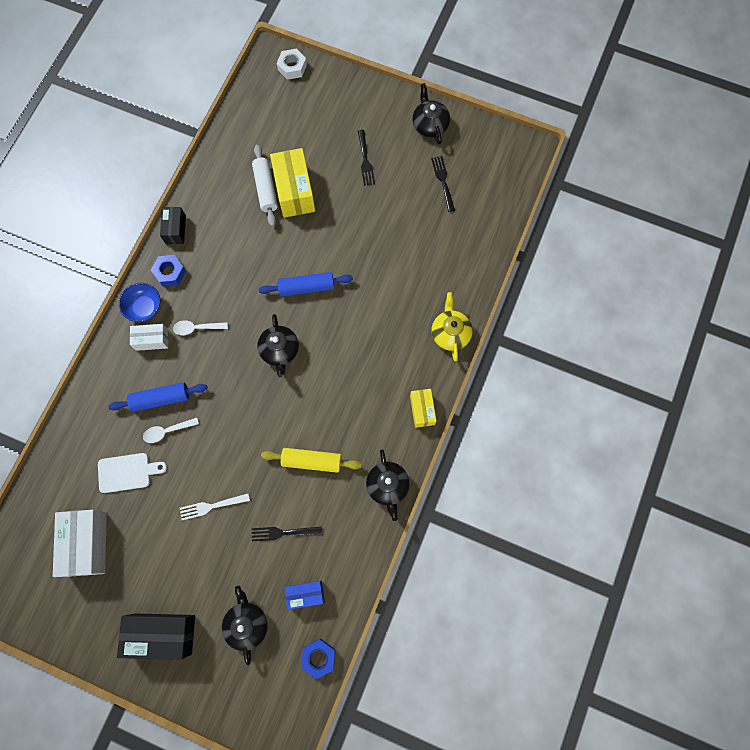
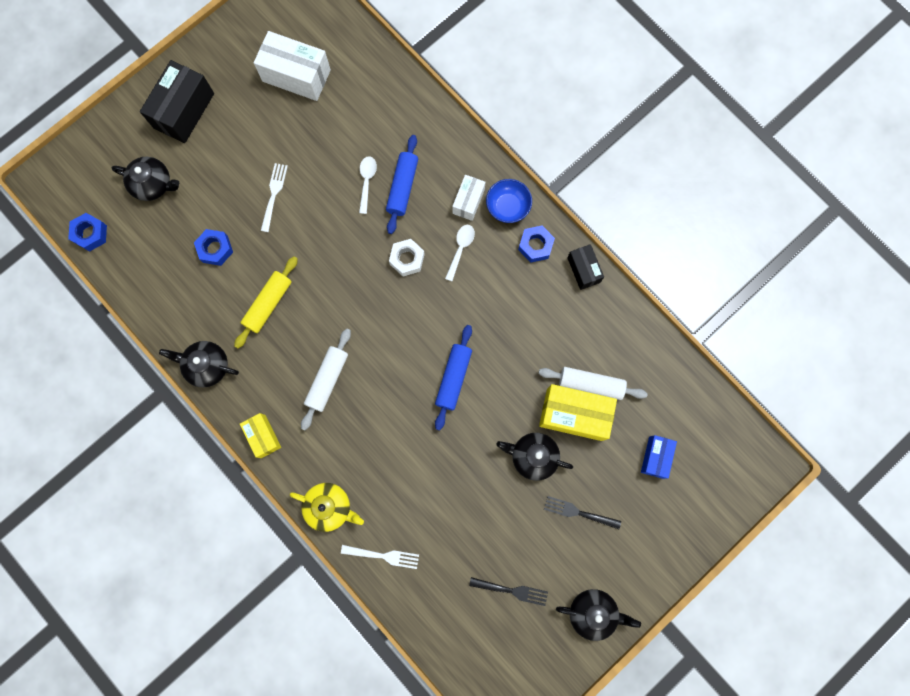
camera: 115 degrees right, 5 degrees up
white cutting board [98,453,167,493] -> none
black box [160,207,186,244] -> black box turned 45 degrees clockwise [567,244,604,290]
black fork [252,526,322,541] -> blue nut [194,229,233,266]
black teapot [257,314,299,377] -> black teapot moved to [496,433,573,481]
white nut [277,49,307,80] -> white nut moved to [389,239,425,277]
blue box [285,581,325,610] -> blue box moved to [641,435,677,479]
yellow box [410,389,436,428] -> yellow box turned 45 degrees clockwise [240,413,281,458]
none -> white rolling pin [301,328,351,430]
none -> white fork [341,545,419,569]

